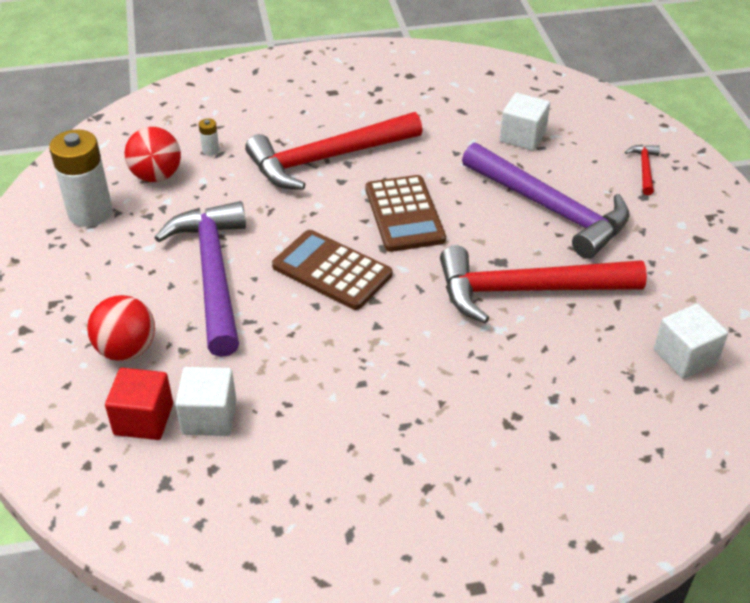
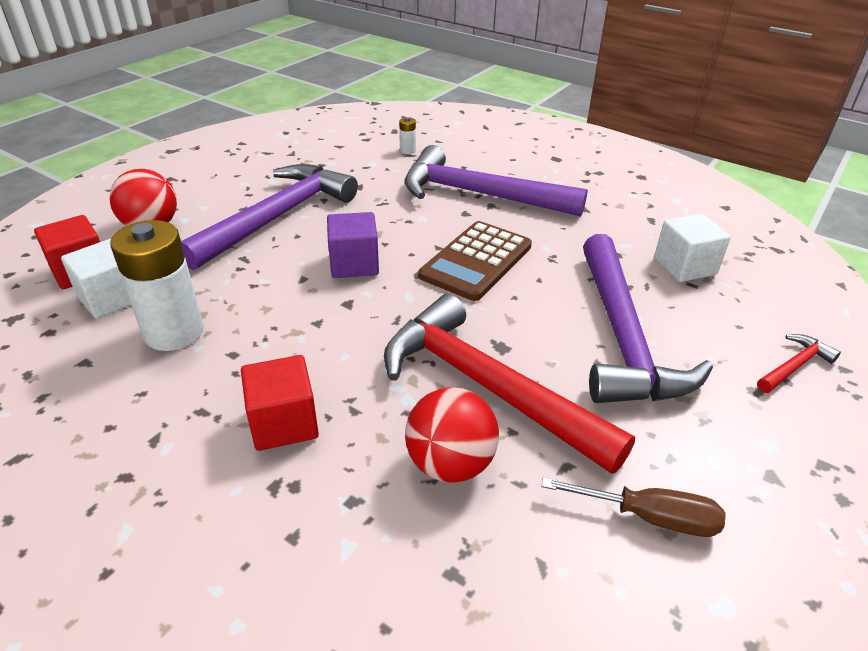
camera: 45 degrees right, 5 degrees down
white battery [49,129,113,227] -> white battery moved to [110,220,204,351]
red ball [125,127,181,182] -> red ball moved to [405,387,499,483]
red hammer [245,112,423,190] -> purple hammer [405,145,588,216]
brown calculator [272,230,393,310] -> purple cube [327,212,379,278]
white cube [654,304,728,379] -> none
none -> red cube [241,355,319,451]
none -> brown screwdriver [541,477,726,537]

